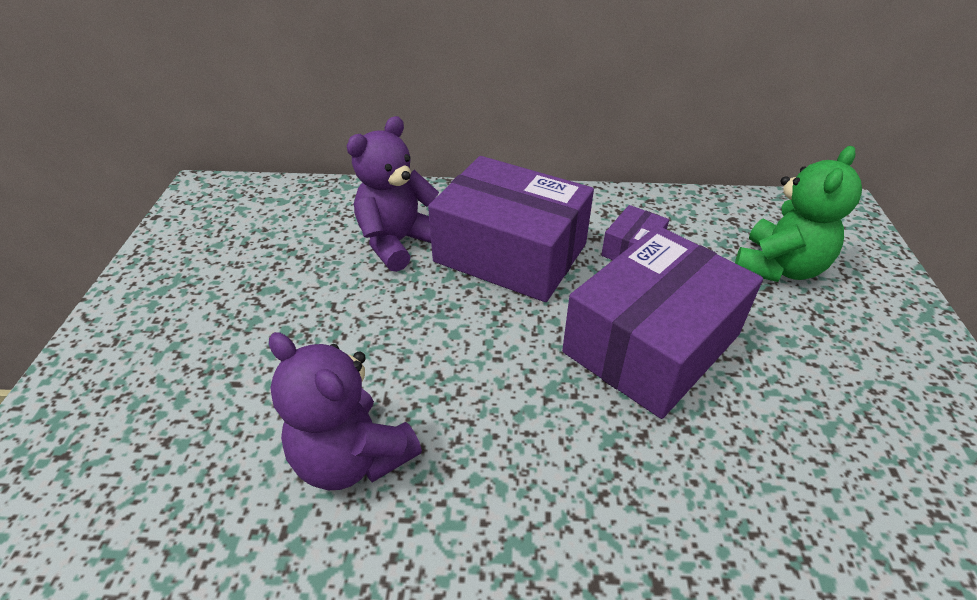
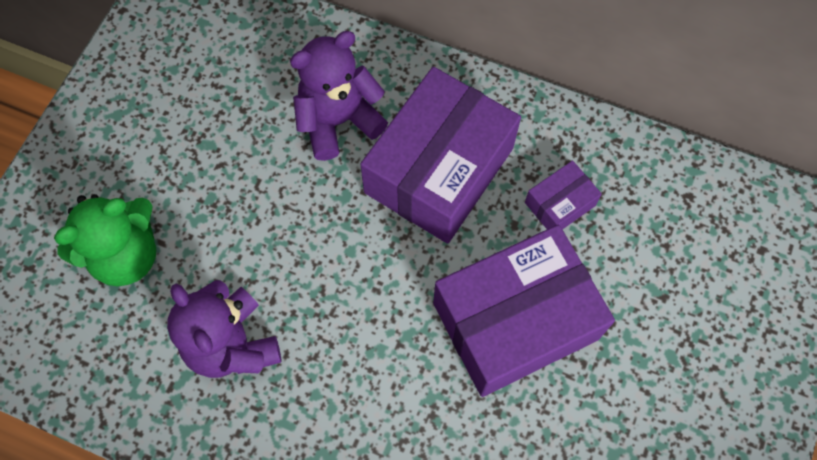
camera: 20 degrees right, 25 degrees up
purple box [428,156,594,302] -> purple box turned 75 degrees clockwise [361,67,521,244]
green teddy bear [735,146,862,282] -> green teddy bear moved to [54,194,156,286]

